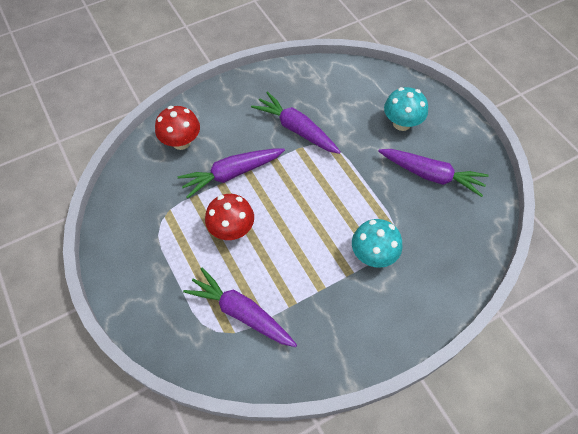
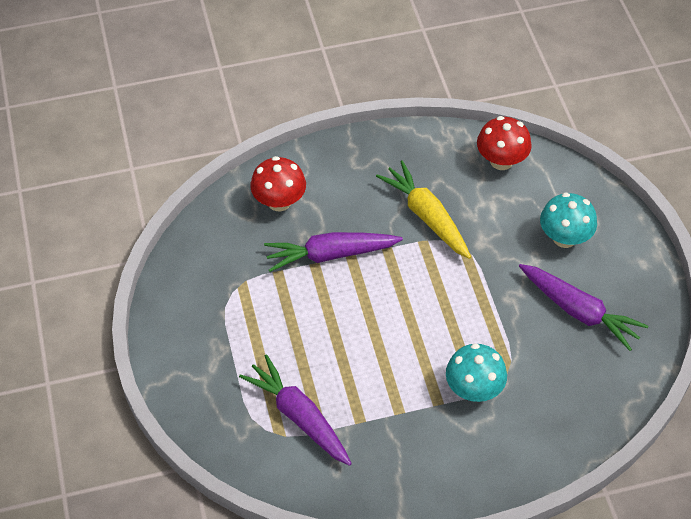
camera: 15 degrees right, 5 degrees down
red mushroom [205,194,254,240] -> red mushroom moved to [477,116,532,170]
purple carrot [251,91,341,154] -> yellow carrot [376,160,471,259]

